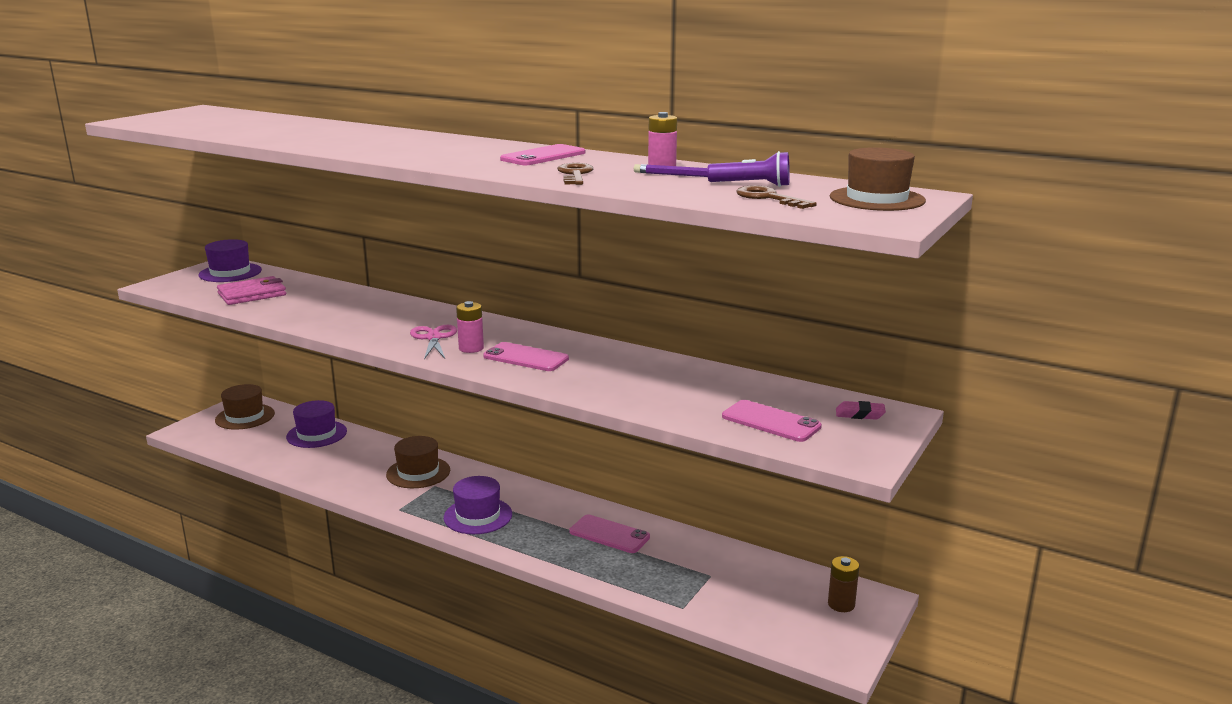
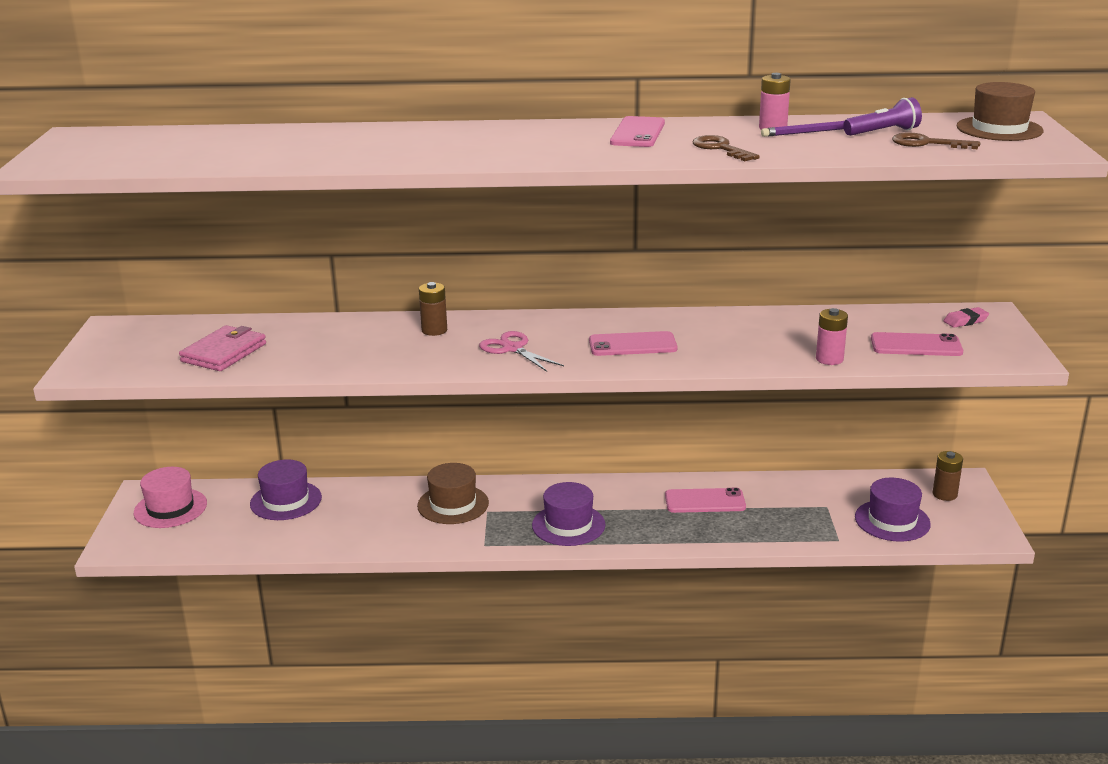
camera: 30 degrees left, 5 degrees up
purple hat [199,239,262,282] -> purple hat moved to [855,478,931,542]
brown hat [215,384,275,430] -> pink hat [134,467,207,528]
pink battery [456,301,484,353] -> pink battery moved to [816,308,848,365]
none -> brown battery [419,282,447,336]

